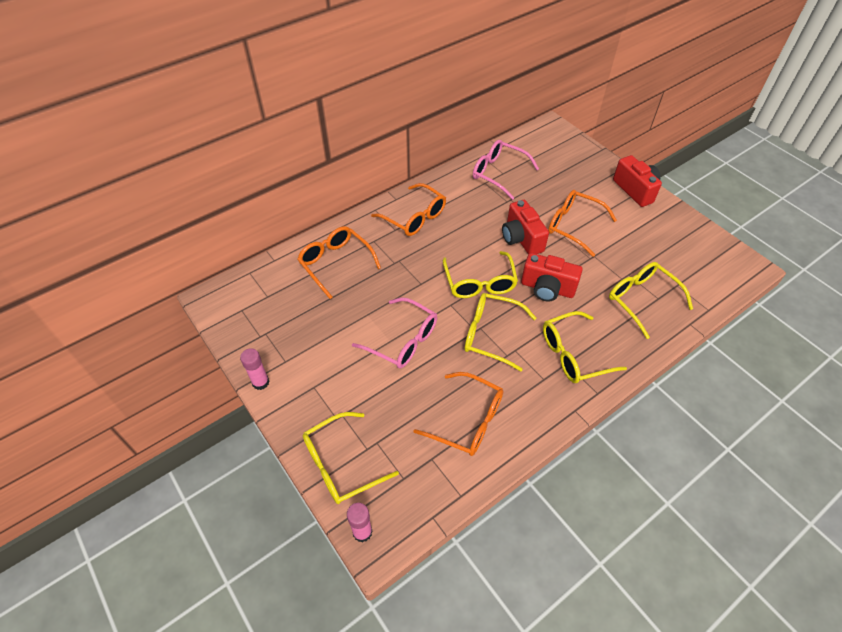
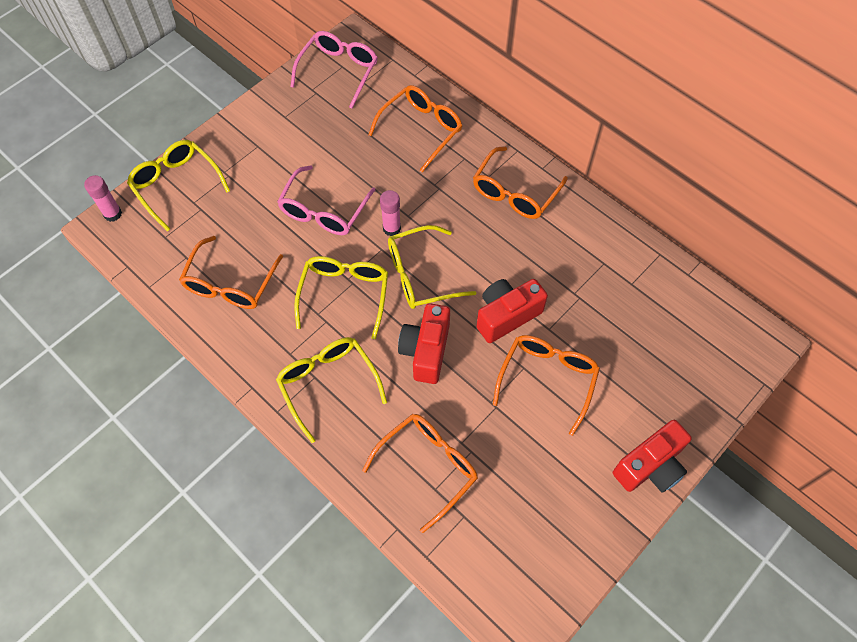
camera: 80 degrees right, 10 degrees up
pink glue stick [240,348,270,390] -> pink glue stick moved to [380,190,401,236]
pink glasses [473,140,539,200] -> pink glasses moved to [290,31,378,109]
yellow glasses [609,262,693,339] -> orange glasses [362,414,478,533]

